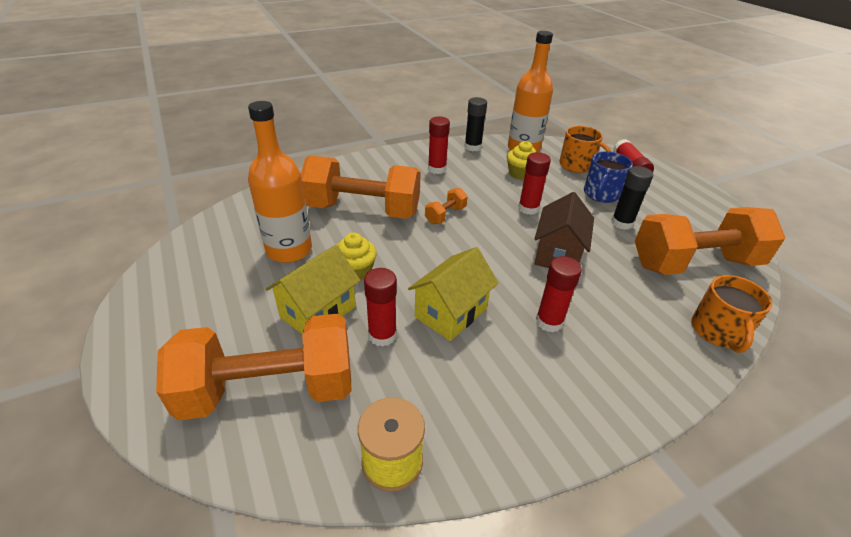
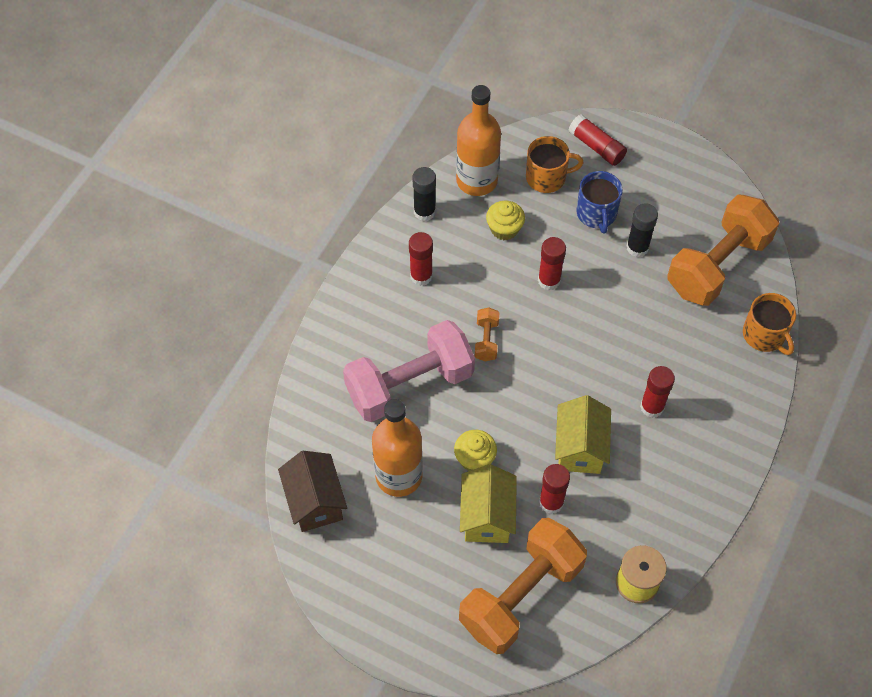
camera: 35 degrees left, 20 degrees up
orange dumbbell [301,155,421,219] -> pink dumbbell [343,320,475,422]
brown house [534,192,594,268] -> brown house moved to [278,451,347,532]

